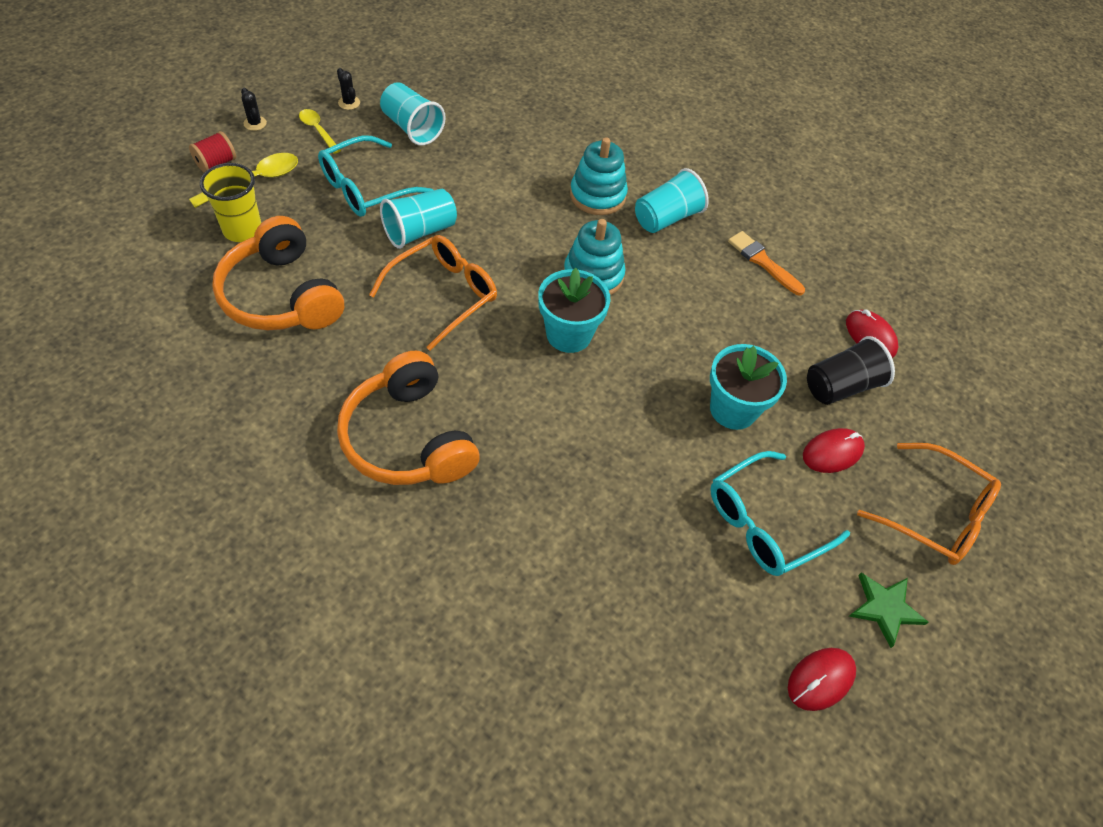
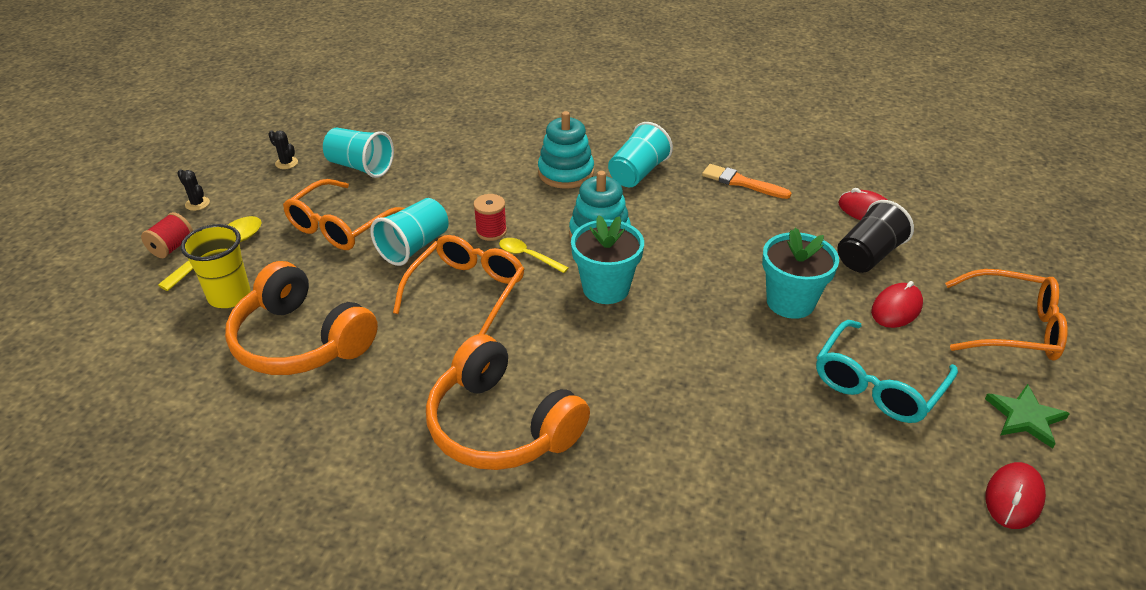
camera: 15 degrees left, 15 degrees down
yellow spoon [299,109,341,154] -> yellow spoon moved to [499,238,569,273]
turquoise glasses [318,135,433,217] -> orange glasses [283,179,405,250]
none -> red spool [473,194,507,241]

